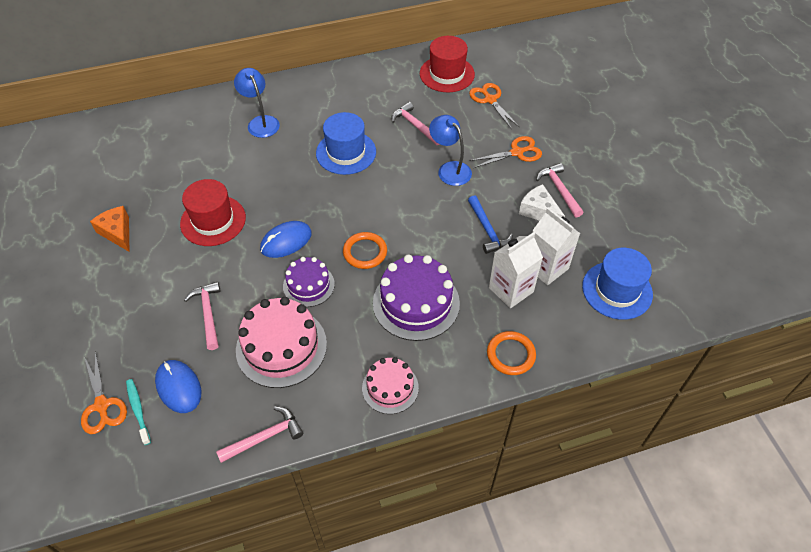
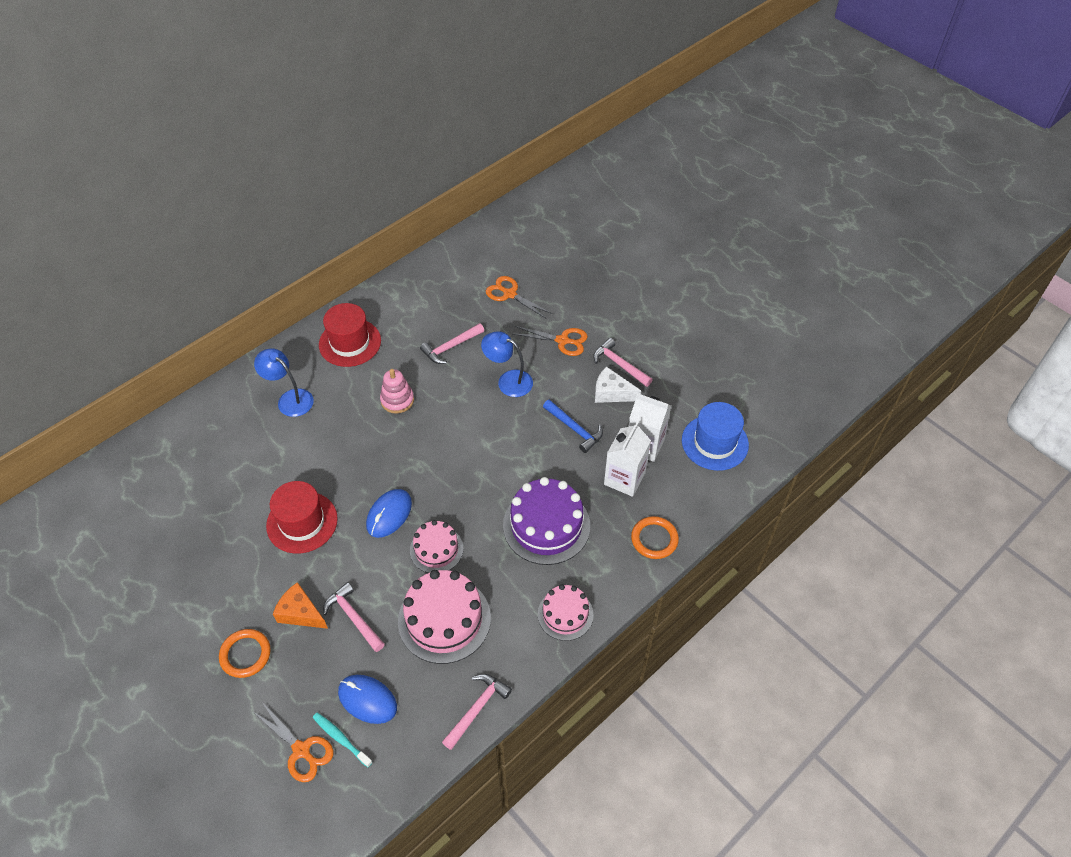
camera: 25 degrees left, 0 degrees up
orange cheese [90,206,129,251] -> orange cheese moved to [273,582,328,629]
purple cake [283,257,335,307] -> pink cake [410,520,463,573]
blue hat [316,112,376,175] -> pink stacking toy [380,369,414,414]
orange ring [343,232,387,269] -> orange ring moved to [219,629,271,678]
pink hammer [391,102,439,145] -> pink hammer turned 60 degrees counterclockwise [420,323,484,364]
red hat [420,36,475,92] -> red hat moved to [319,303,381,367]
orange scissors [470,136,542,168] -> orange scissors turned 60 degrees clockwise [514,326,588,356]

